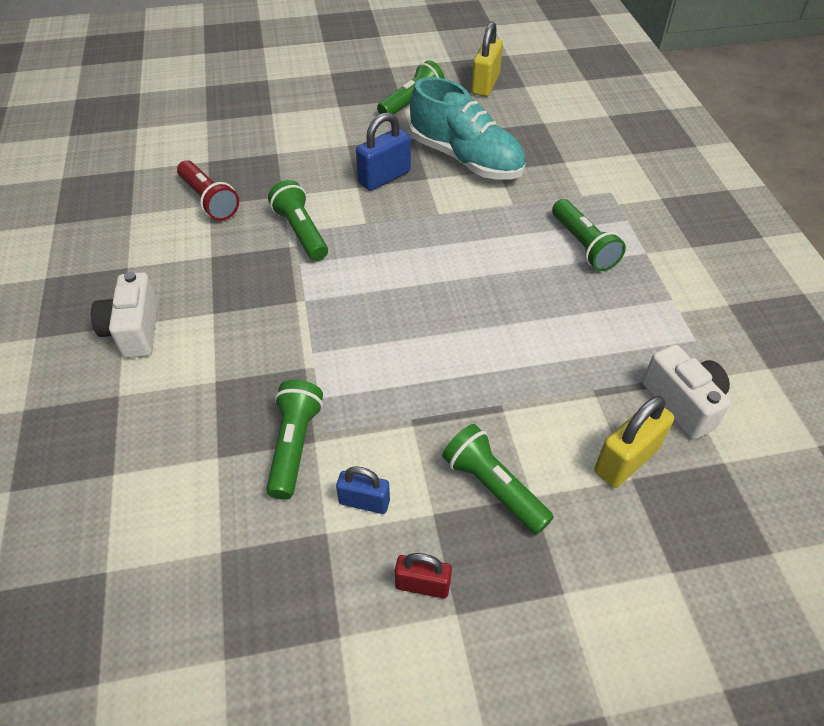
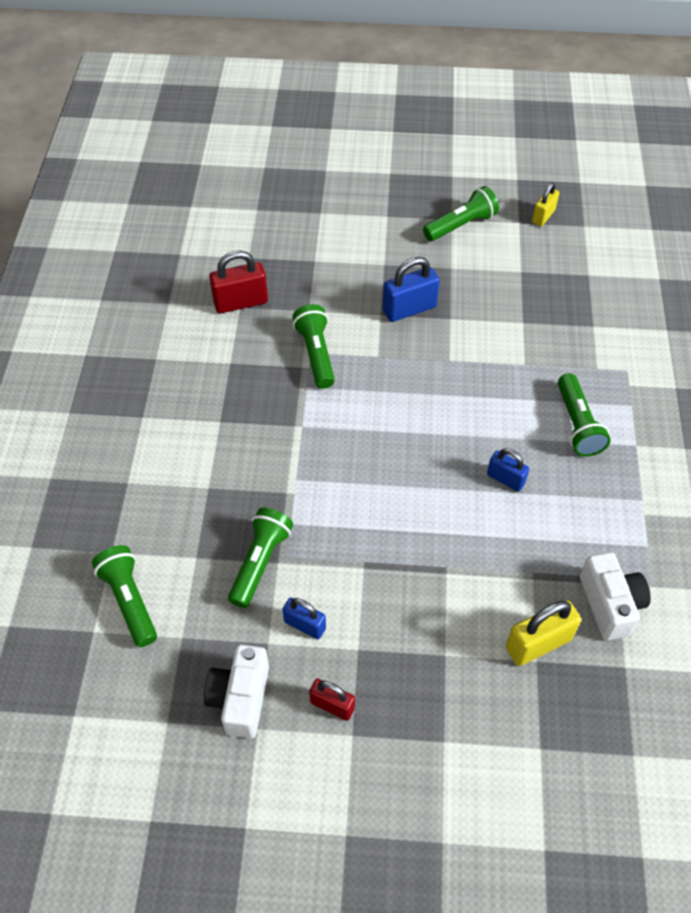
camera: 15 degrees right, 5 degrees up
white camera [91,272,158,358] -> white camera moved to [204,645,269,739]
red flashlight [177,160,239,221] -> red padlock [209,250,268,313]
turquoise shoe [409,77,526,180] -> none
green flashlight [442,424,554,535] -> green flashlight moved to [92,545,157,647]
yellow padlock [471,21,503,97] -> yellow padlock [532,182,559,226], size x0.63
none -> blue padlock [487,448,529,491]

